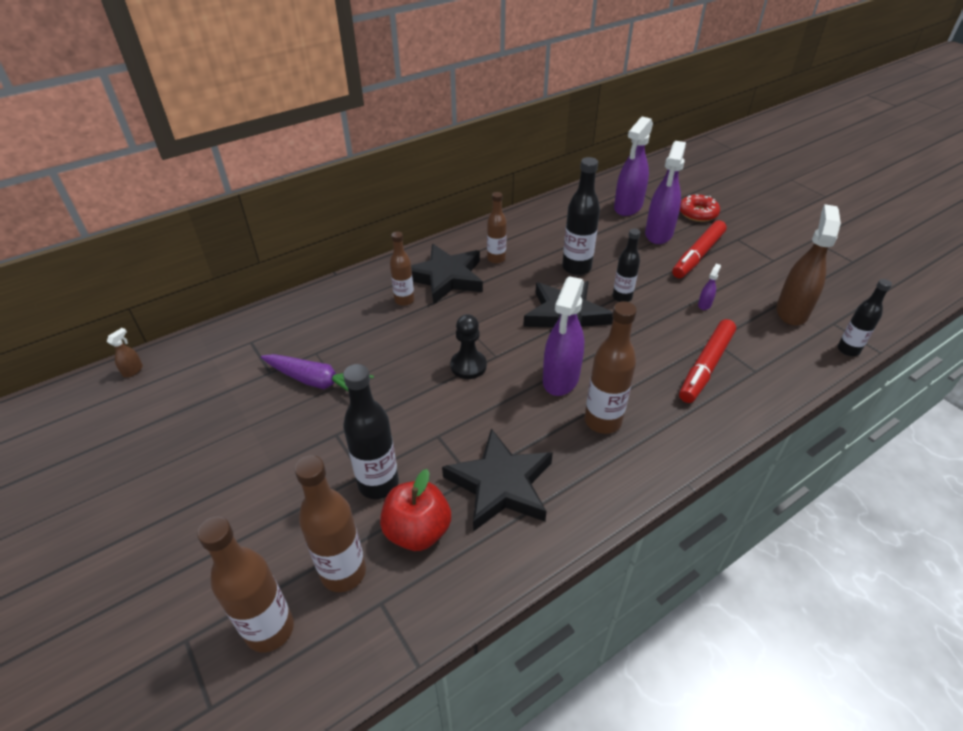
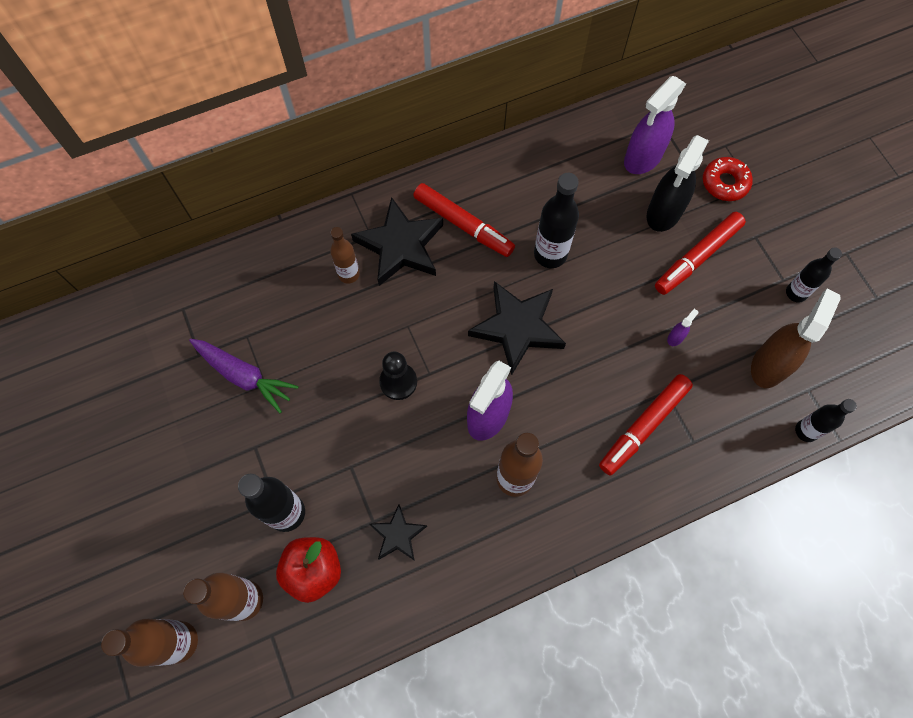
camera: 10 degrees right, 25 degrees up
brown spray bottle [107,328,143,378] -> none
black star [442,428,553,532] -> black star [370,505,427,561], size x0.55
brown bottle [487,192,507,264] -> red marker [413,183,515,257]
black bottle [613,229,640,302] -> black bottle moved to [786,247,842,302]
purple spray bottle [645,141,686,244] -> black spray bottle [647,135,709,232]

